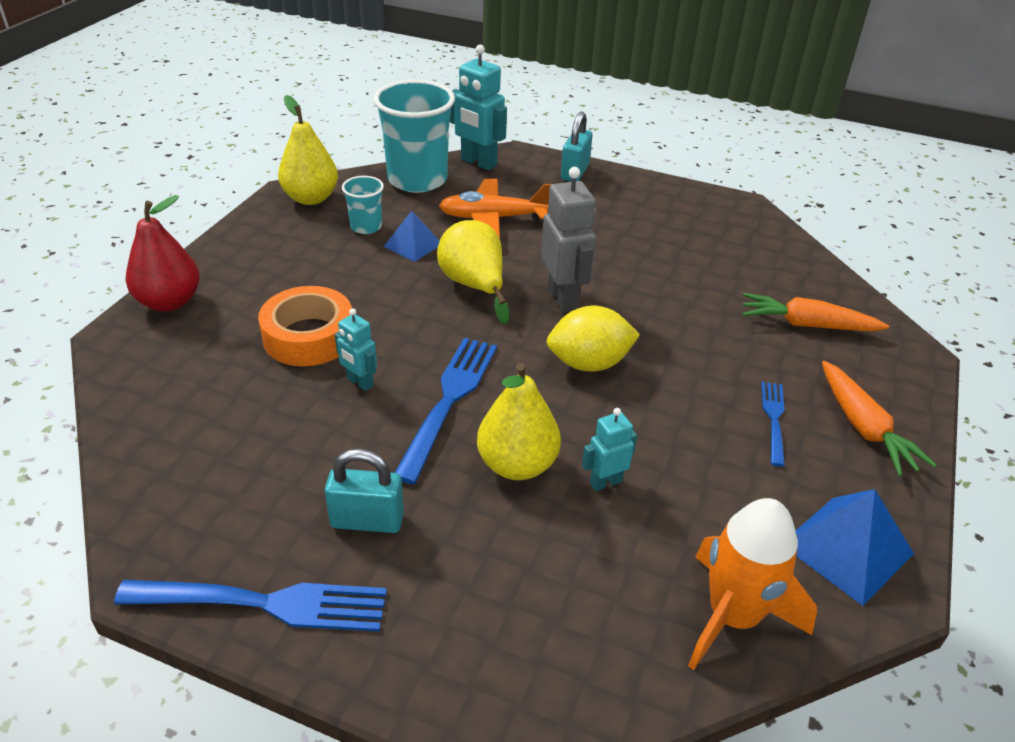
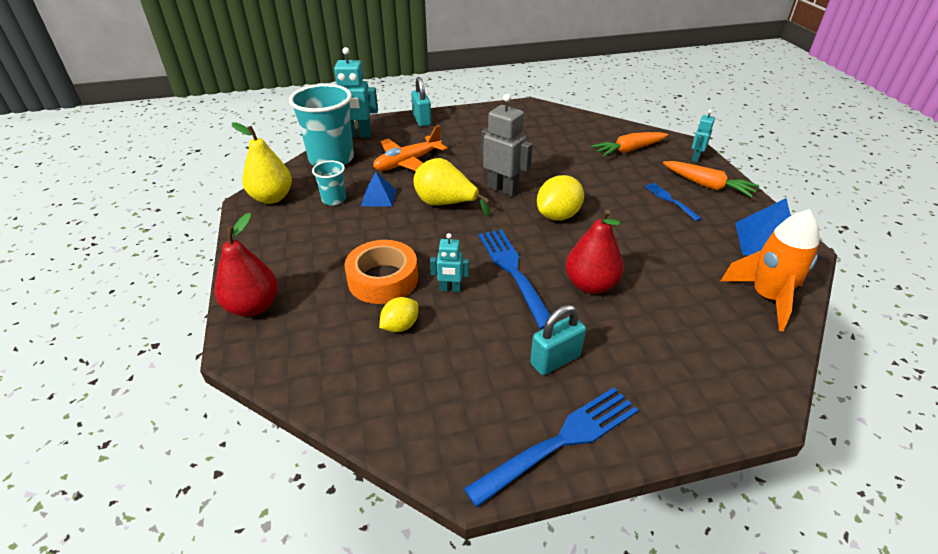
camera: 35 degrees left, 0 degrees up
yellow pear [477,363,561,480] -> red pear [565,209,624,294]
turquoise robot [582,408,637,491] -> turquoise robot moved to [692,110,715,162]
none -> yellow lemon [379,297,418,332]

